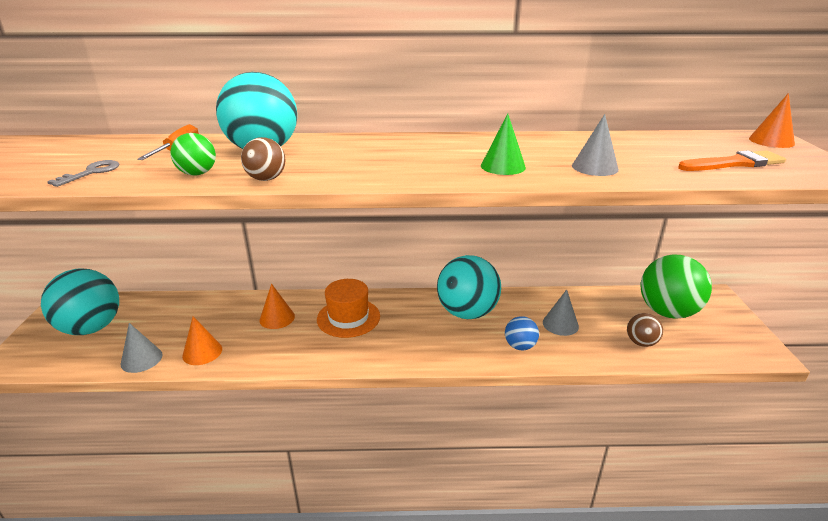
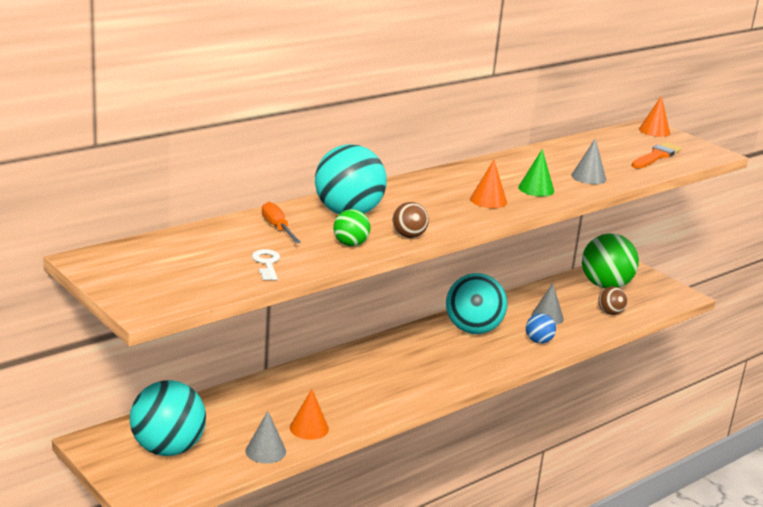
camera: 40 degrees left, 5 degrees down
grey key [47,160,119,187] -> white key [252,249,280,280]
orange cone [259,284,295,329] -> orange cone moved to [470,160,507,208]
orange hat [317,279,380,338] -> none

